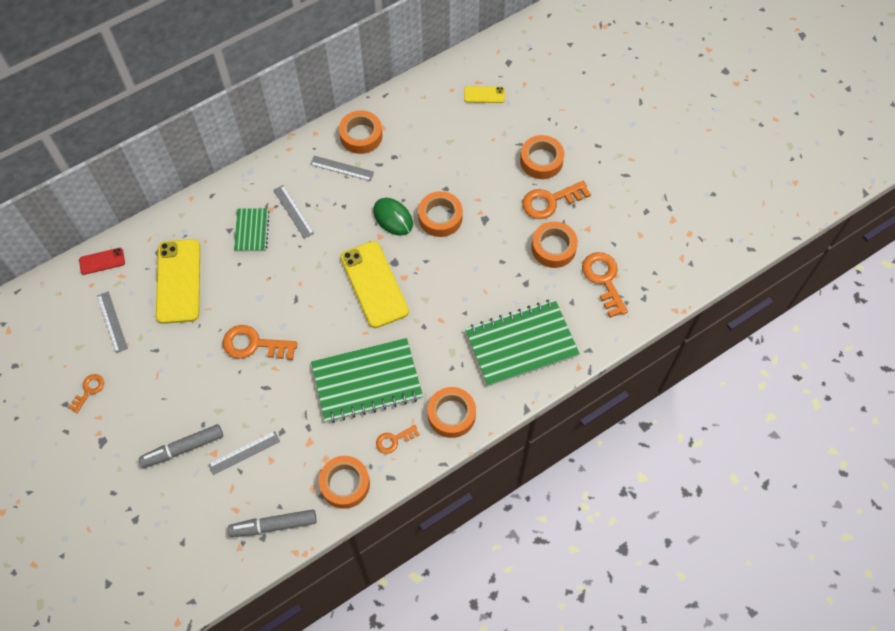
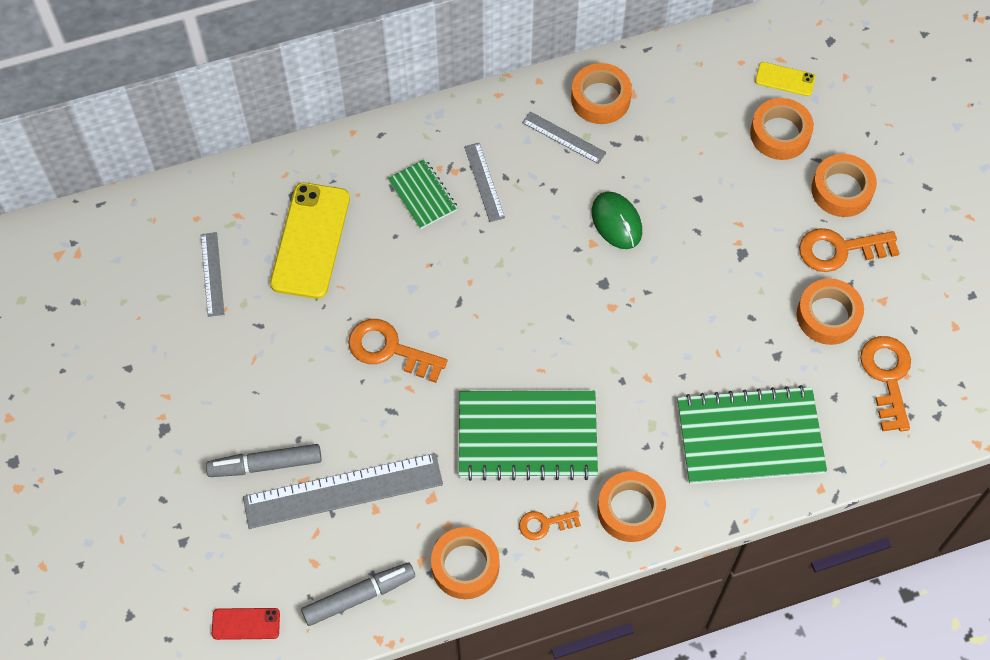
camera: 15 degrees right, 0 degrees up
orange key [68,374,104,413] -> none
red phone [79,248,125,275] -> red phone moved to [212,608,280,640]
grey ruler [208,431,280,475] -> grey ruler [243,453,443,529], size x1.99
grey marker [228,509,317,537] -> grey marker turned 150 degrees clockwise [301,563,415,626]
green notebook [234,208,270,252] -> green notebook turned 45 degrees counterclockwise [388,159,458,229]
yellow phone [340,241,409,328] -> none
orange tape [418,191,463,237] -> orange tape moved to [750,98,814,160]

